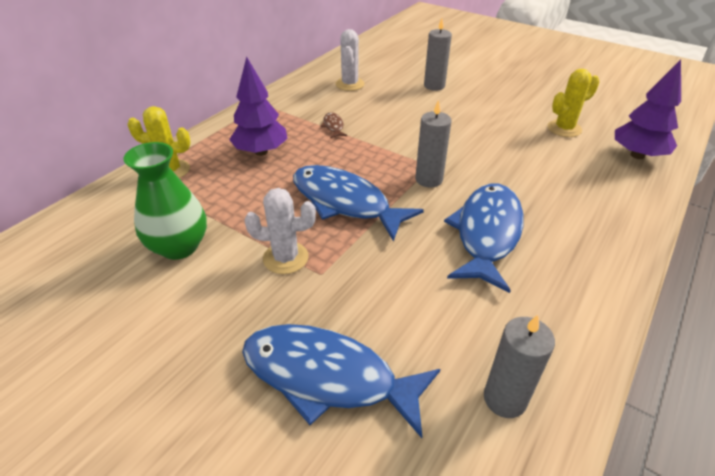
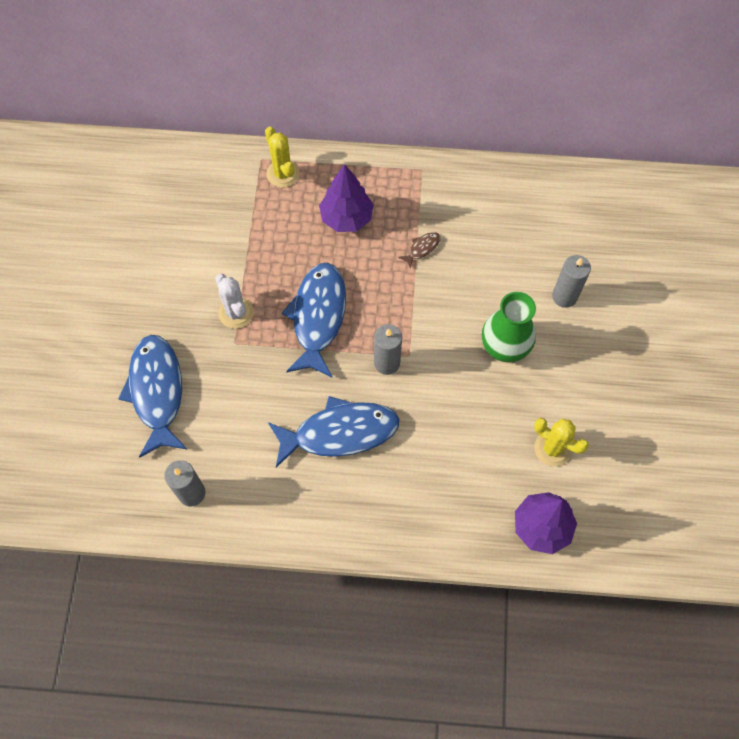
camera: 60 degrees right, 25 degrees up
green vase [123,142,207,260] -> green vase moved to [482,292,536,363]
white cactus [336,29,365,91] -> none

